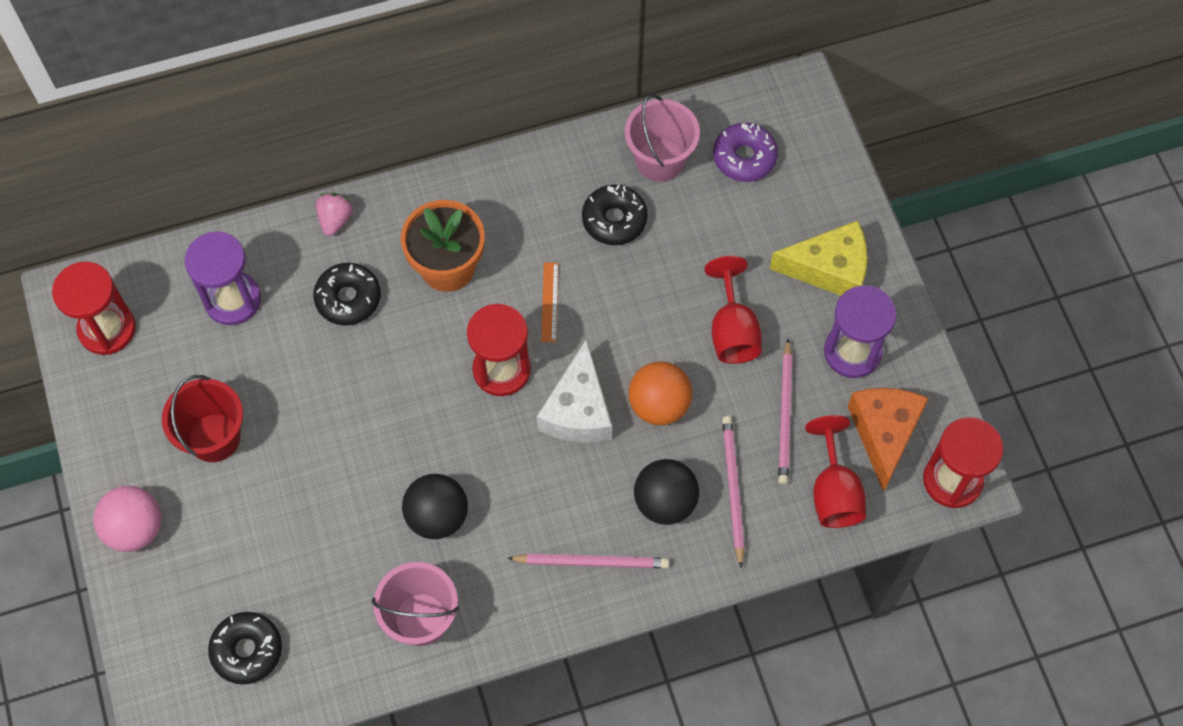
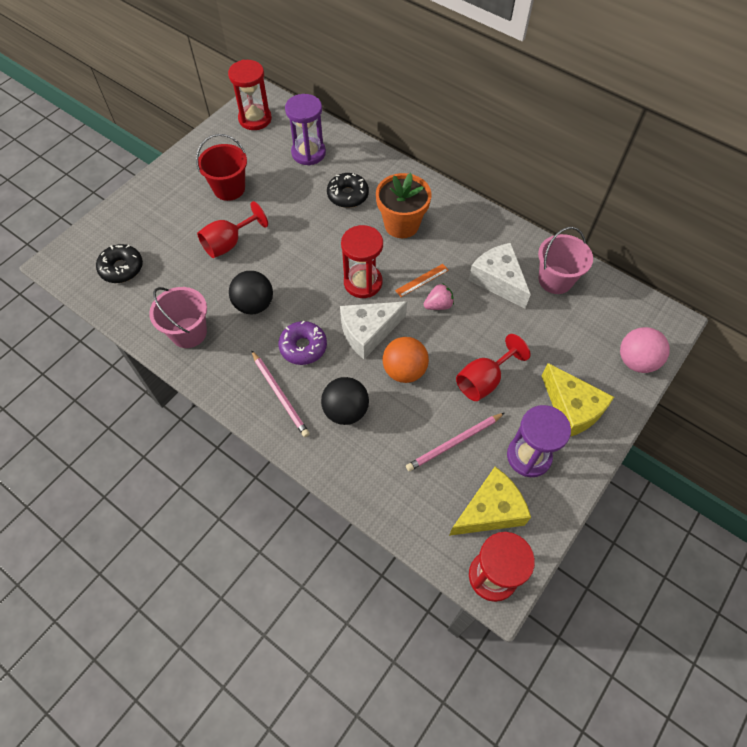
camera: 55 degrees right, 5 degrees down
pink ball [93,486,162,552] -> pink ball moved to [620,327,670,373]
pink strawberry [316,193,353,236] -> pink strawberry moved to [424,284,454,310]
black donut [582,184,648,245] -> white cheese [469,243,531,309]
purple donut [713,123,778,182] -> purple donut moved to [278,321,327,365]
pink pencil [722,416,745,568] -> none
red goblet [805,415,866,528] -> red goblet moved to [197,201,268,258]
orange cheese [848,388,929,493] -> yellow cheese [449,467,531,536]

